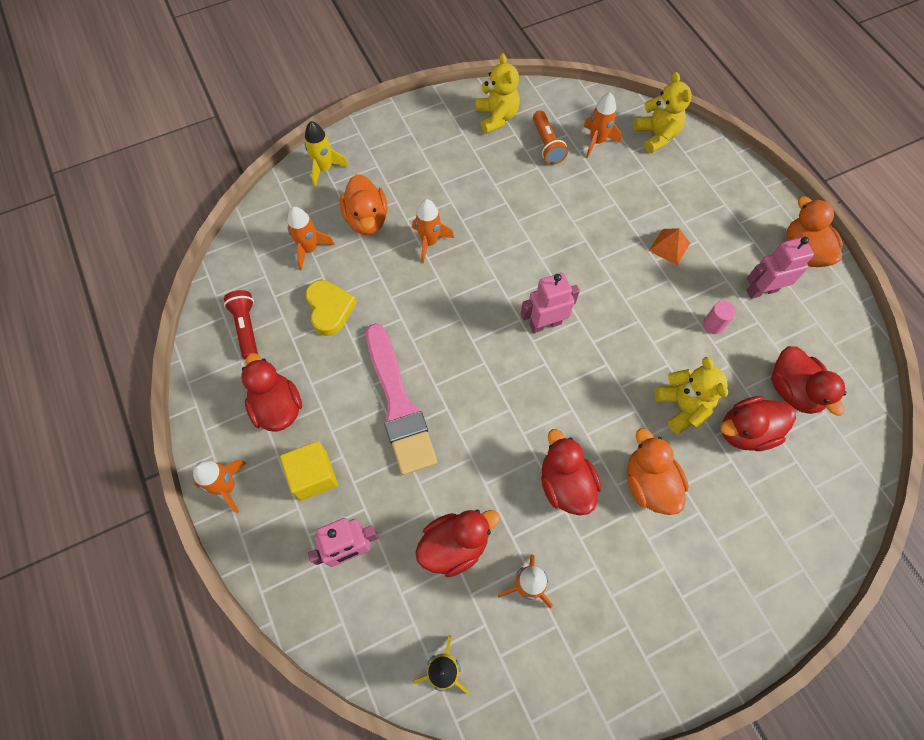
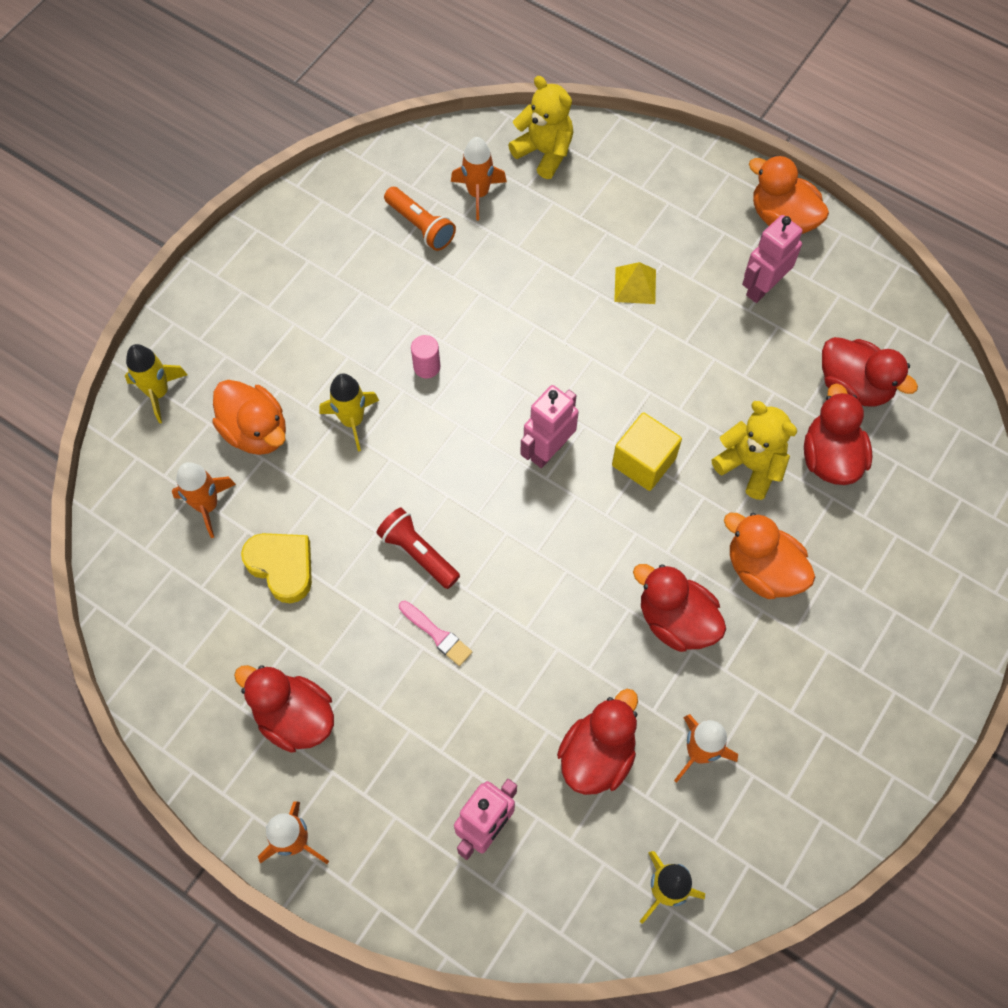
camera: 30 degrees left, 0 degrees up
red flashlight [224,290,258,360] -> red flashlight moved to [376,508,460,589]
yellow cube [280,441,338,501] -> yellow cube moved to [612,412,682,491]
pink brush [366,323,437,475] -> pink brush [399,601,472,666], size x0.41
orange rocket [412,199,454,263] -> yellow rocket [319,373,379,451]
yellow teddy bear [476,53,520,134] -> none
orange pyramid [649,228,690,265] -> yellow pyramid [614,262,656,304]
pink cylinder [703,301,736,334] -> pink cylinder moved to [411,335,440,379]
red duck [720,396,796,451] -> red duck turned 135 degrees clockwise [804,384,873,485]

